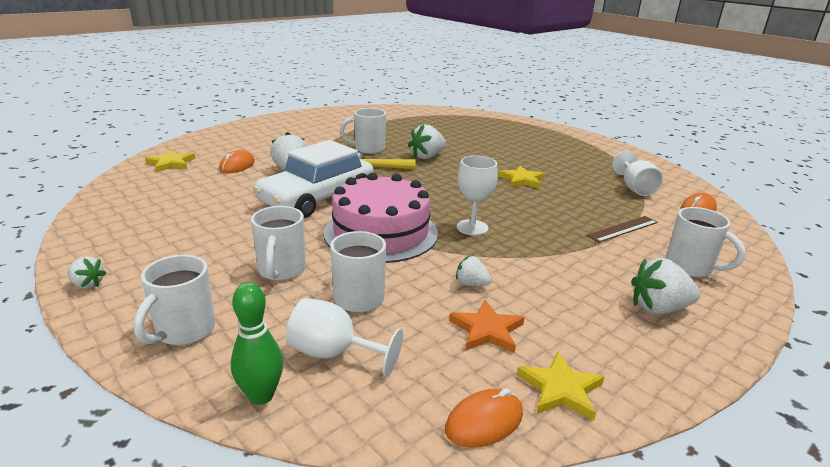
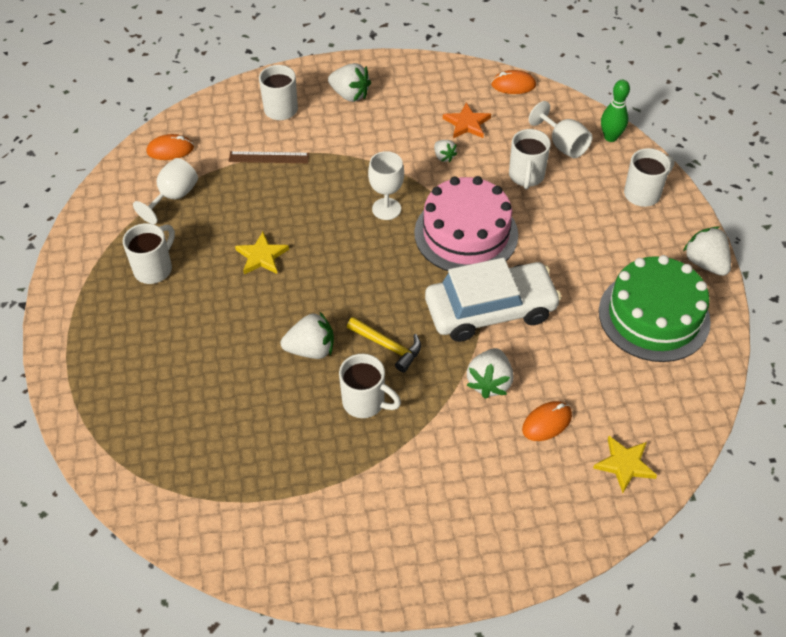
camera: 145 degrees left, 25 degrees up
white strawberry [68,257,106,289] -> white strawberry [683,226,731,276], size x1.74
white mug [251,206,306,281] -> white mug moved to [123,223,175,284]
yellow star [517,352,604,421] -> none
none -> green cake [599,255,711,362]

